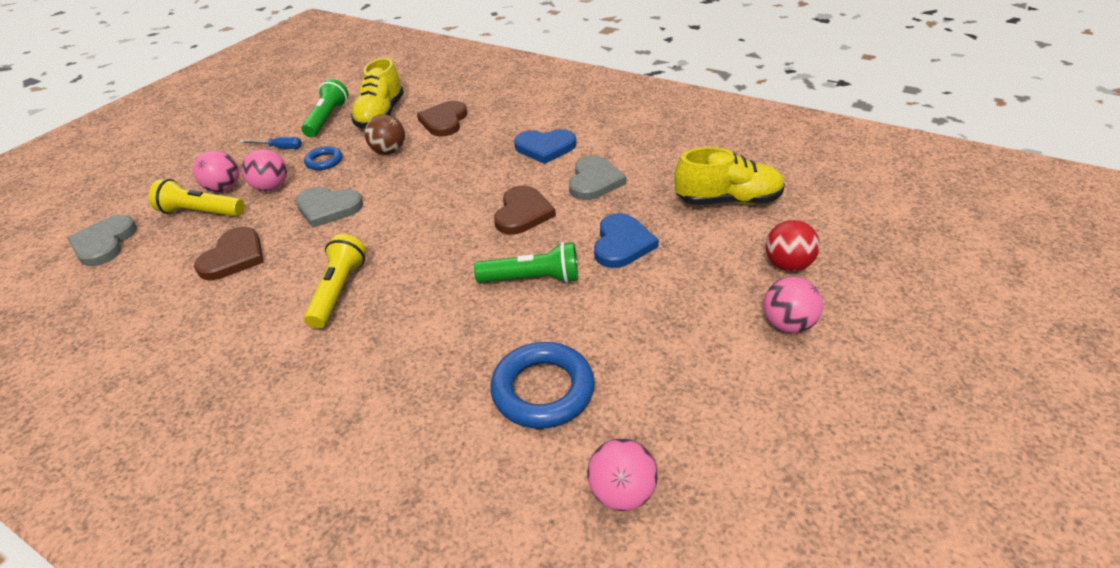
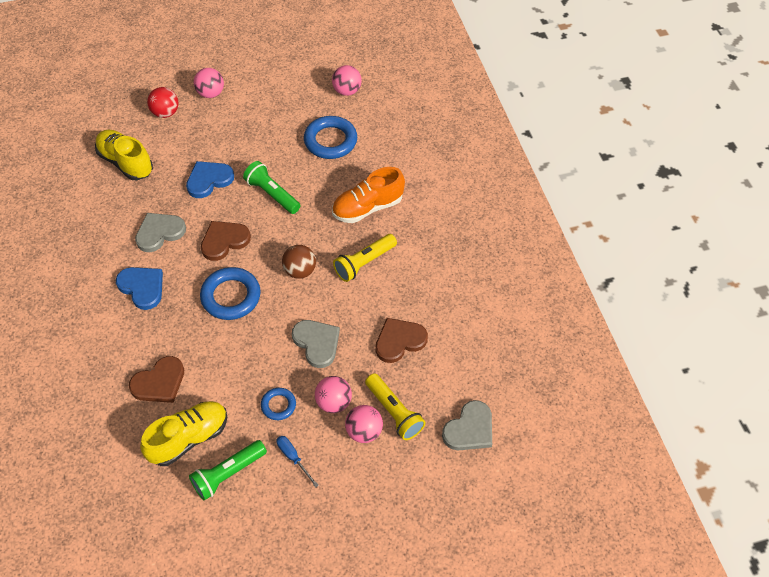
camera: 140 degrees left, 15 degrees up
brown ball [365,114,405,155] -> brown ball moved to [282,245,316,279]
none -> blue ring [200,267,261,320]
none -> orange shoe [332,167,405,223]

